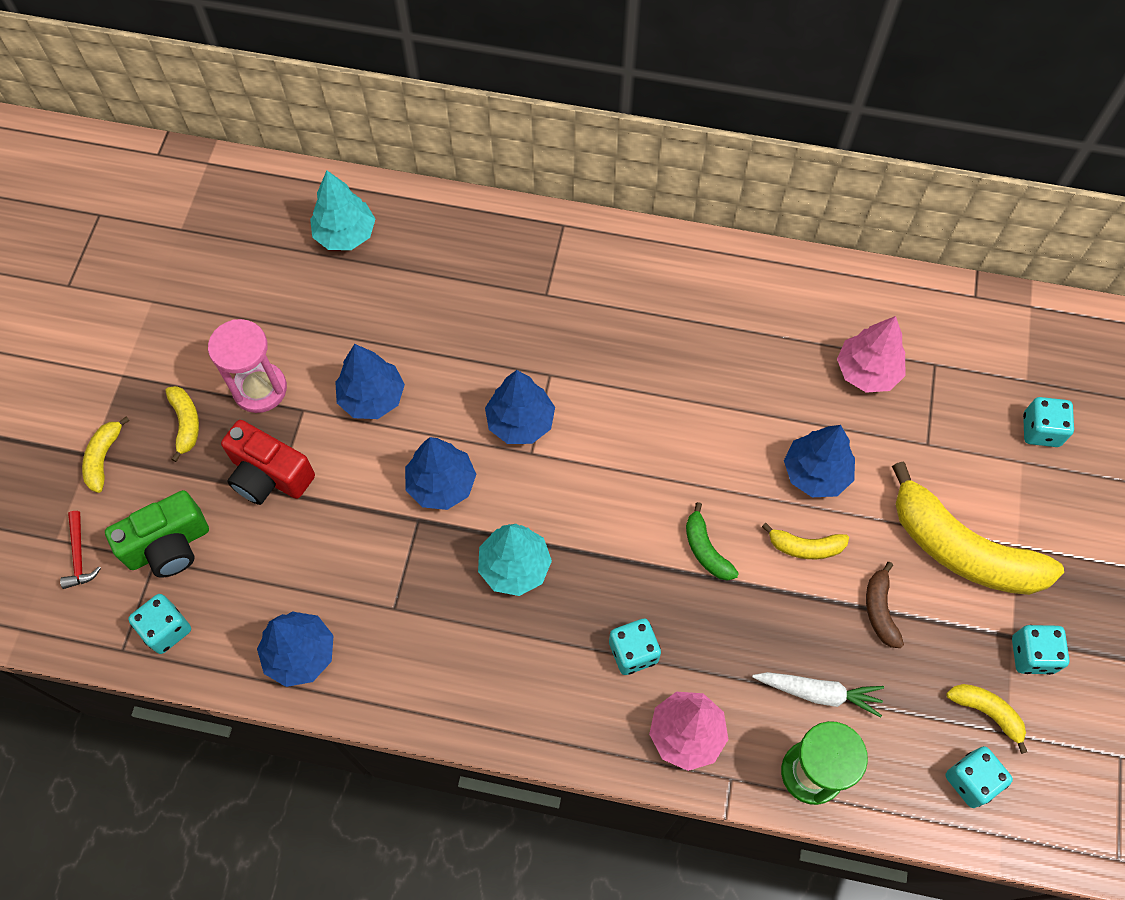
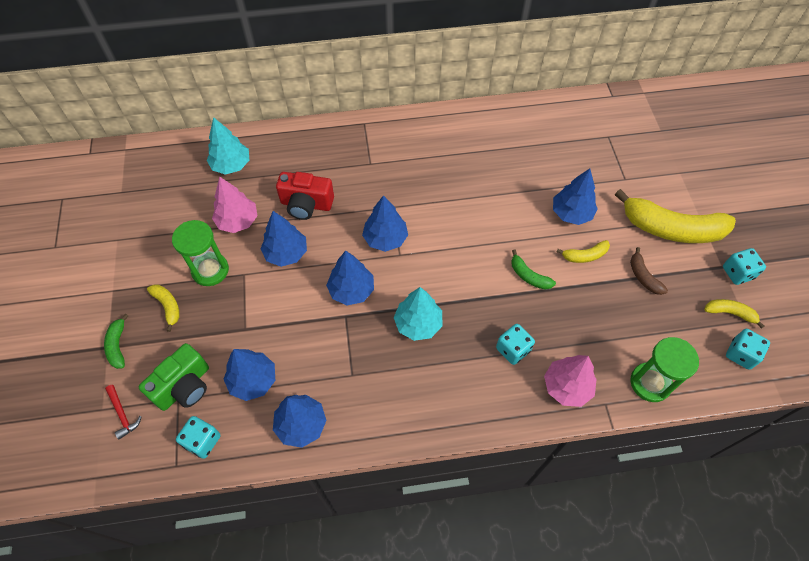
camera: 20 degrees left, 5 degrees down
yellow banana [82,416,130,493] -> green banana [104,314,128,369]
pink hourglass [208,319,287,413] -> green hourglass [172,220,229,286]
red camera [221,420,315,505] -> red camera moved to [276,172,334,220]
white carrot [752,672,884,717] -> none
pink tree [837,316,906,393] -> pink tree moved to [212,176,258,233]
turquoise dice [1023,397,1074,447] -> none
none -> blue tree [224,349,275,401]

